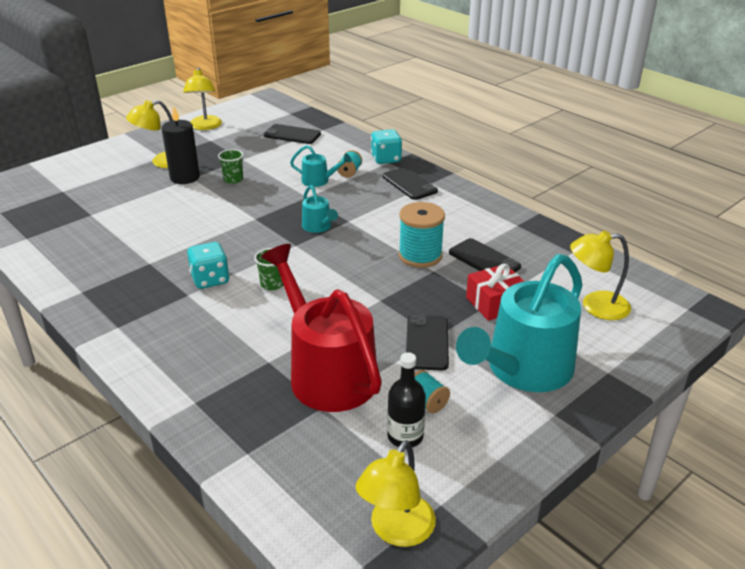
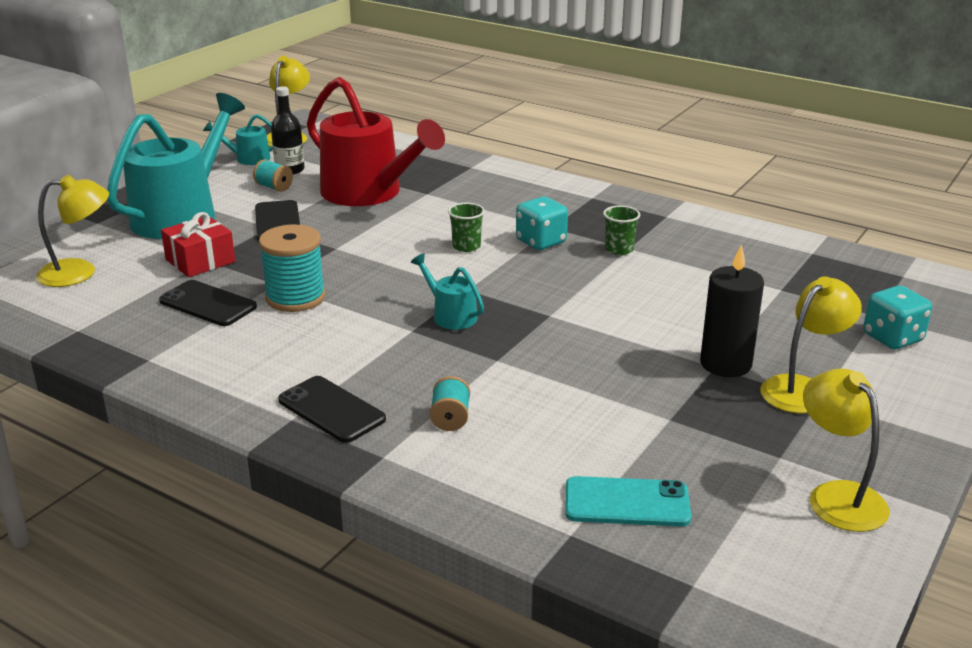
camera: 165 degrees right, 5 degrees down
green cup [218,149,244,184] -> green cup moved to [603,205,640,255]
black phone [264,124,321,144] -> turquoise phone [565,476,691,527]
turquoise watering can [290,145,352,187] -> turquoise watering can moved to [203,114,273,165]
turquoise dice [371,129,402,164] -> turquoise dice moved to [863,286,932,349]

